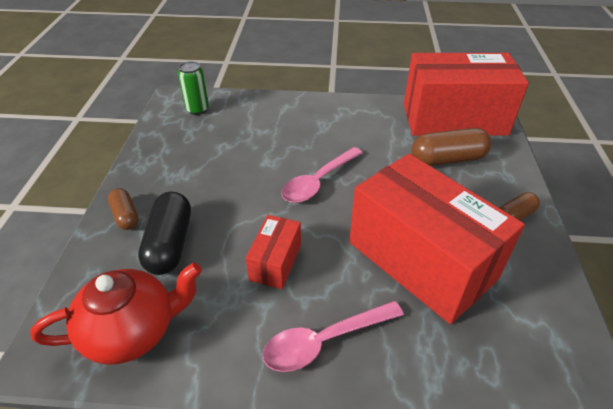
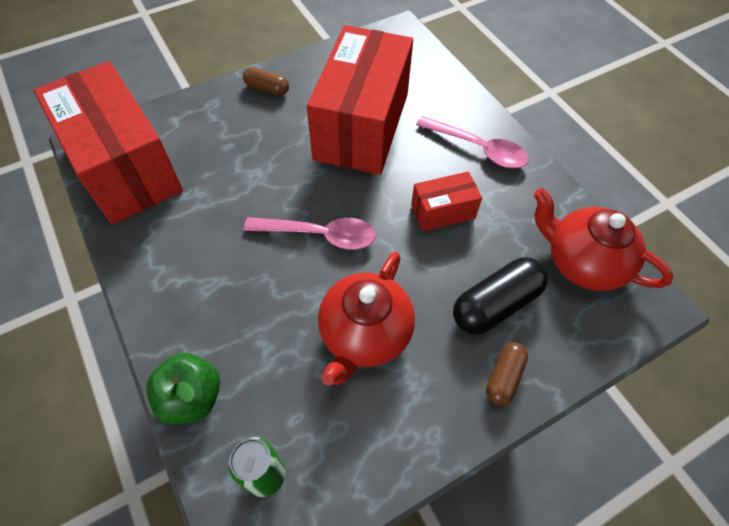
camera: 125 degrees left, 15 degrees up
brown capsule [411,128,491,166] -> none
none -> green apple [146,353,220,424]
none -> red teapot [318,252,415,386]

